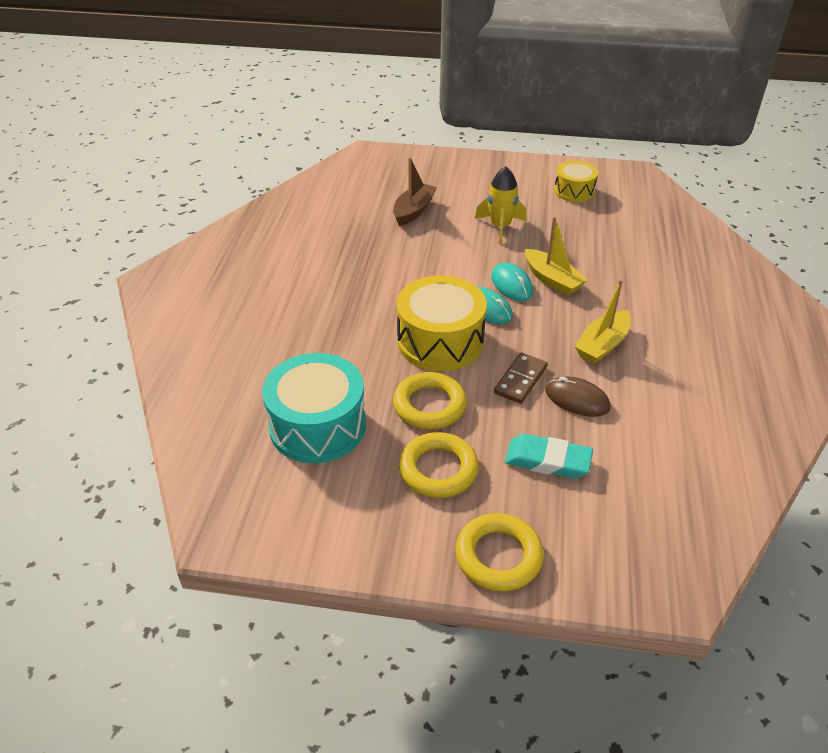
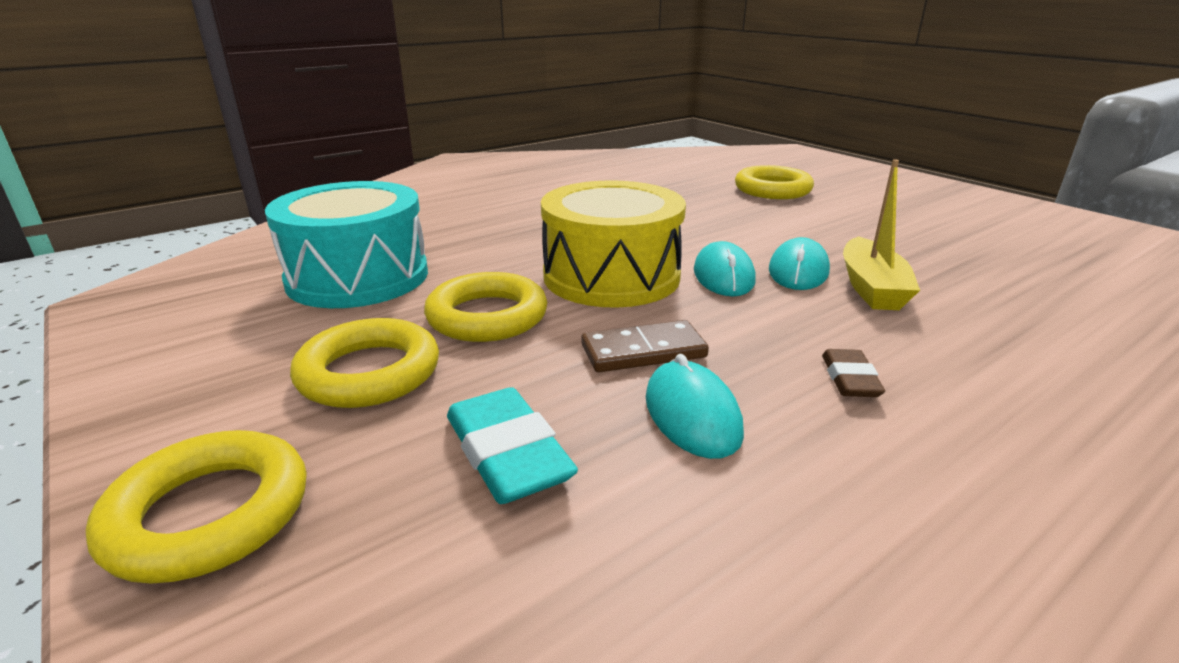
camera: 45 degrees right, 15 degrees down
brown boat [393,157,437,226] -> yellow ring [735,165,814,199]
yellow rocket [475,166,526,244] -> none
brown mouse [545,376,611,417] -> turquoise mouse [646,354,744,459]
yellow drum [554,161,598,202] -> none
yellow boat [575,279,631,364] -> brown eraser [822,349,885,397]

